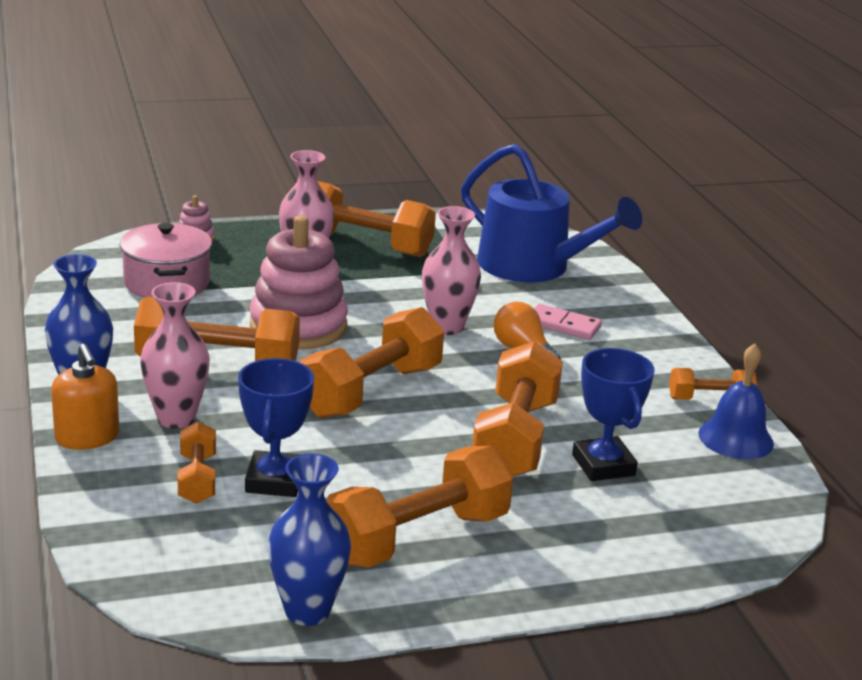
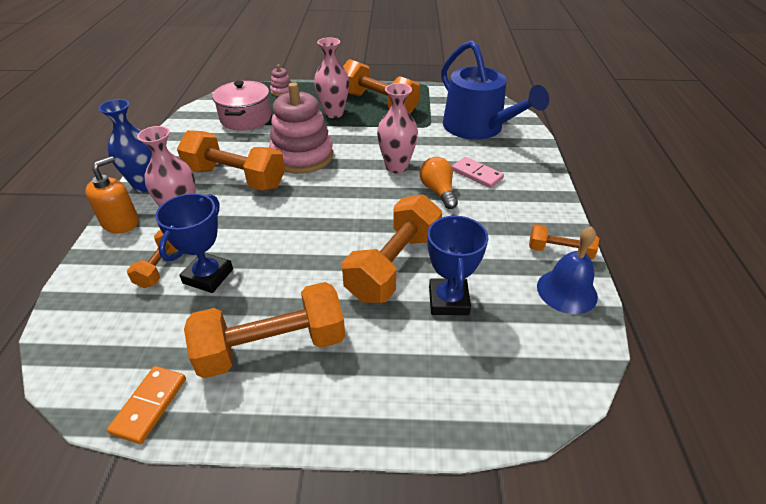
camera: 20 degrees right, 15 degrees up
orange soap dispenser [51,344,119,450] -> orange soap dispenser turned 135 degrees counterclockwise [85,156,139,233]
blue vase [268,453,351,626] -> orange domino [107,366,186,444]
orange dumbbell [300,307,444,418] -> none

